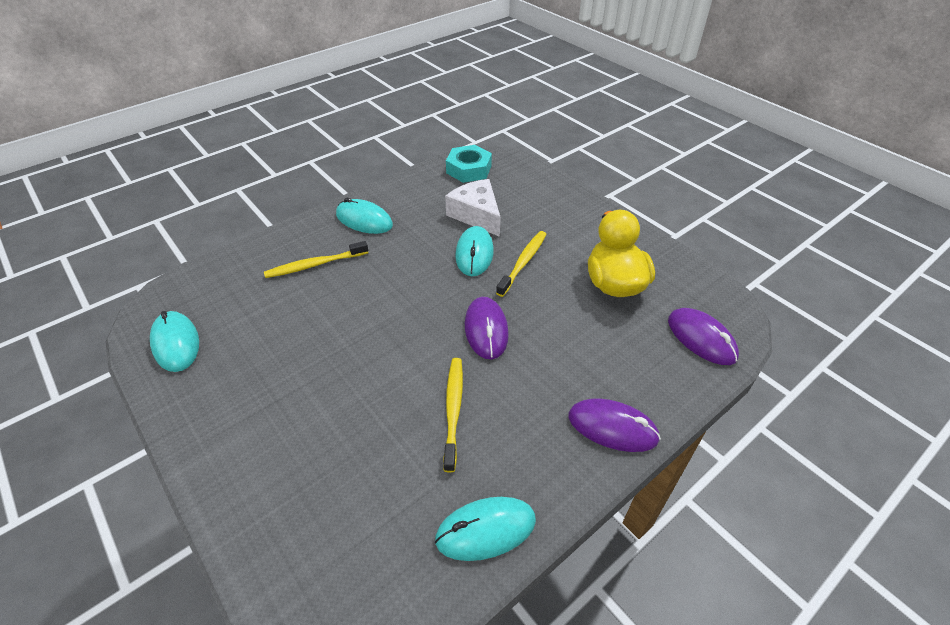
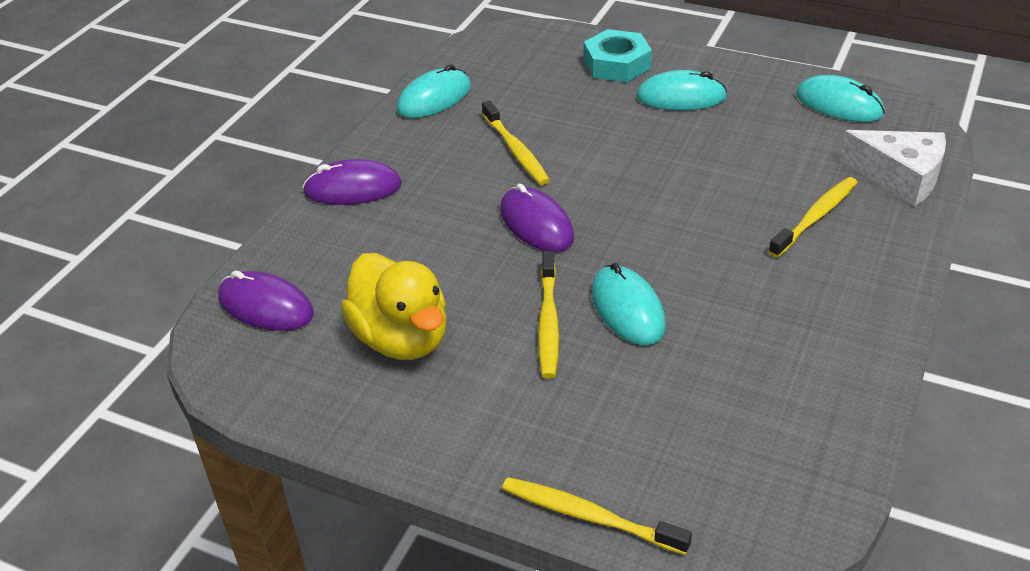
camera: 155 degrees right, 5 degrees down
turquoise mouse [336,198,393,234] -> turquoise mouse moved to [636,70,727,110]
white cheese [445,179,501,237] -> white cheese moved to [840,130,946,206]
turquoise nut [446,145,492,183] -> turquoise nut moved to [584,29,652,82]
none -> yellow toothbrush [502,477,692,555]

